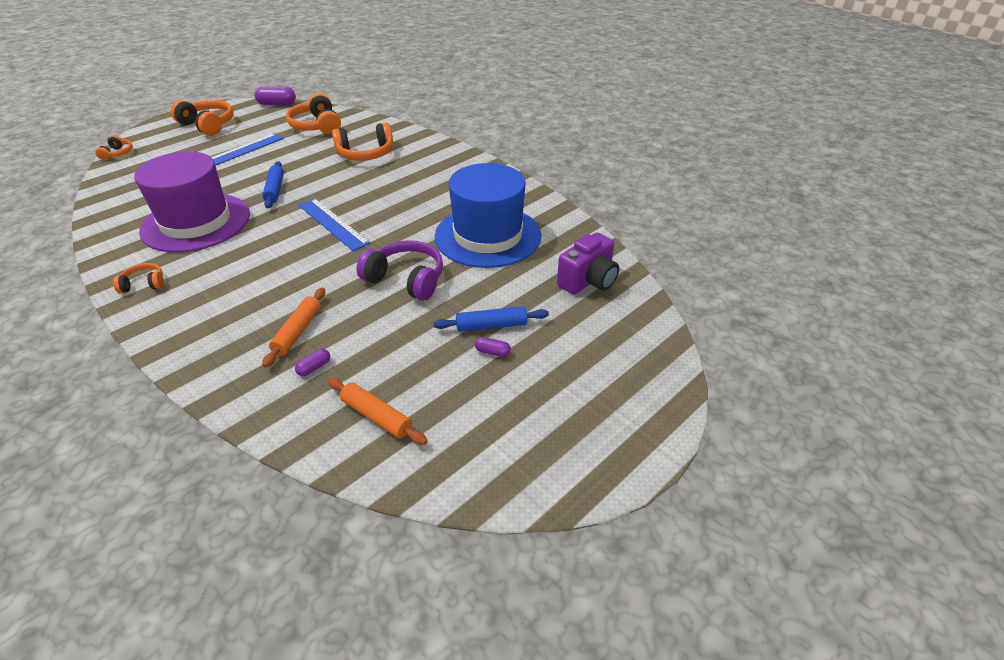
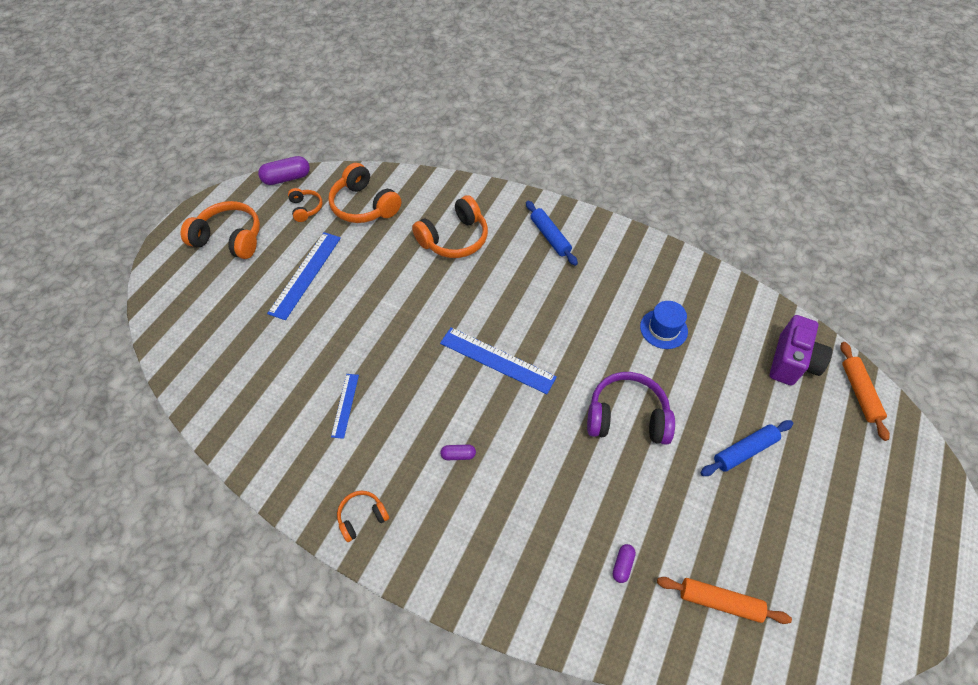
camera: 20 degrees left, 15 degrees up
orange headphones [95,135,133,160] -> orange headphones moved to [288,188,323,222]
purple hat [134,151,250,253] -> blue ruler [331,374,359,439]
blue rolling pin [262,161,284,208] -> blue rolling pin moved to [526,201,578,266]
orange rolling pin [262,288,325,368] -> orange rolling pin moved to [840,342,890,441]
blue hat [435,163,541,268] -> blue hat [640,301,688,349], size x0.42
purple capsule [475,337,511,357] -> purple capsule moved to [440,445,476,460]

